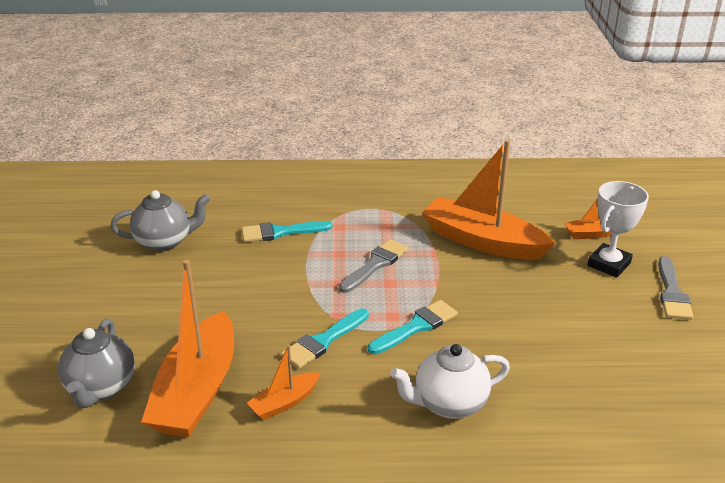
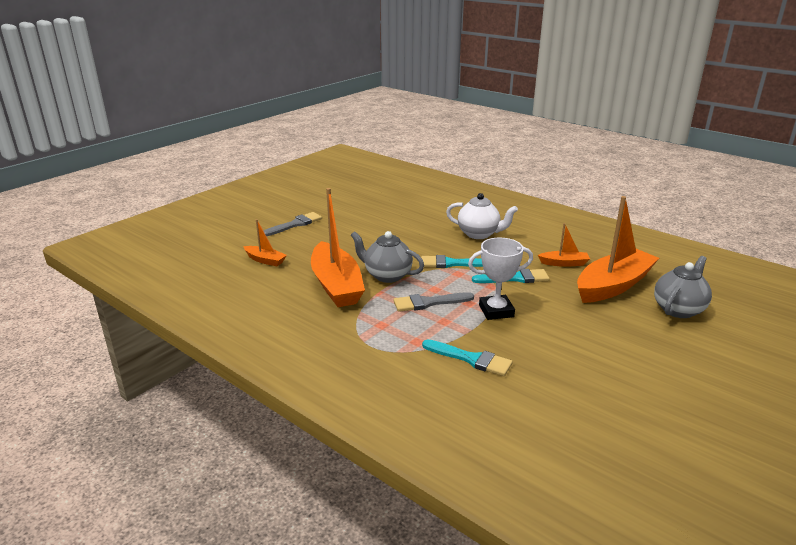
camera: 140 degrees left, 5 degrees down
grey teapot [110,190,210,252] -> grey teapot moved to [351,231,424,283]
white trophy [587,181,649,278] -> white trophy moved to [468,238,533,320]

